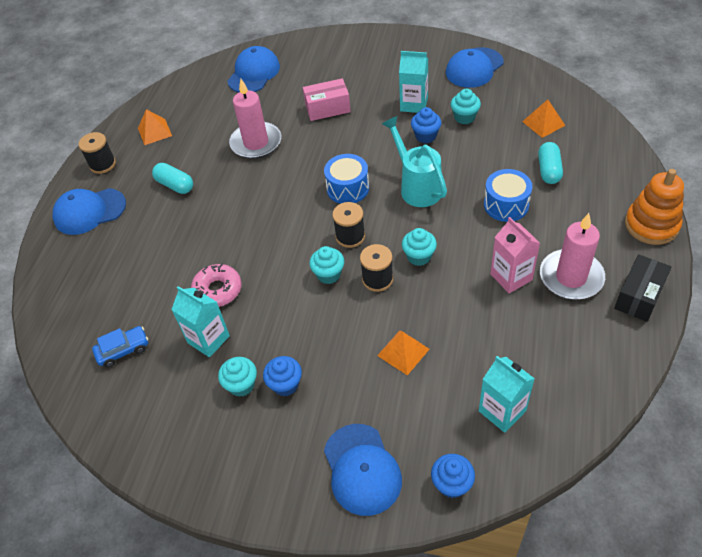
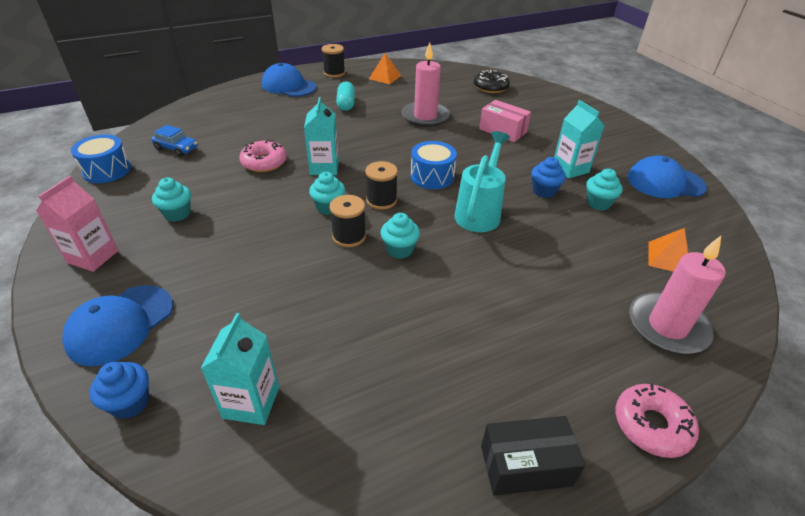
camera: 45 degrees right, 10 degrees down
turquoise carton [171,286,230,357] -> turquoise carton moved to [304,97,339,175]
blue cap [227,46,280,93] -> black donut [474,70,510,93]
blue cupcake [263,356,302,396] -> none
orange pyramid [377,330,429,375] -> none
blue drum [484,169,533,222] -> blue drum moved to [71,134,131,183]
pink carton [490,217,540,294] -> pink carton moved to [36,176,119,272]
turquoise capsule [538,142,563,184] -> none
pink candle [540,213,605,300] -> pink candle moved to [629,236,725,354]
orange stacking toy [625,169,684,245] -> pink donut [616,384,699,458]

